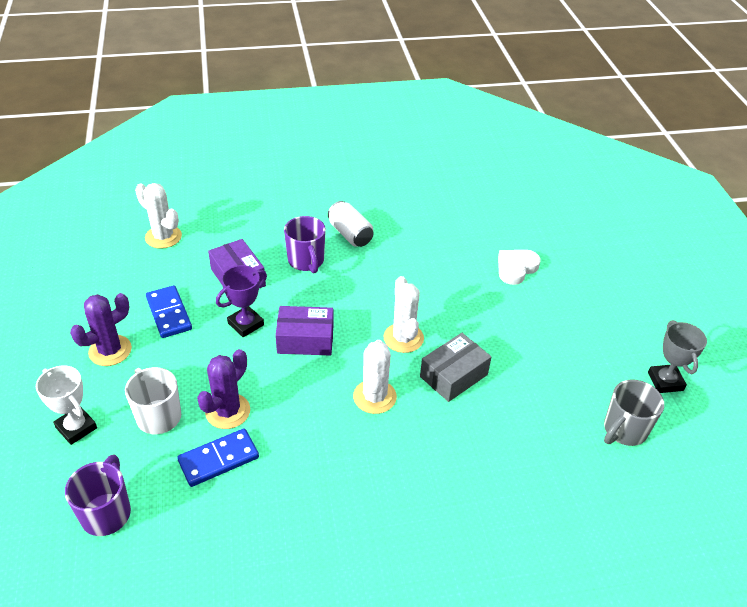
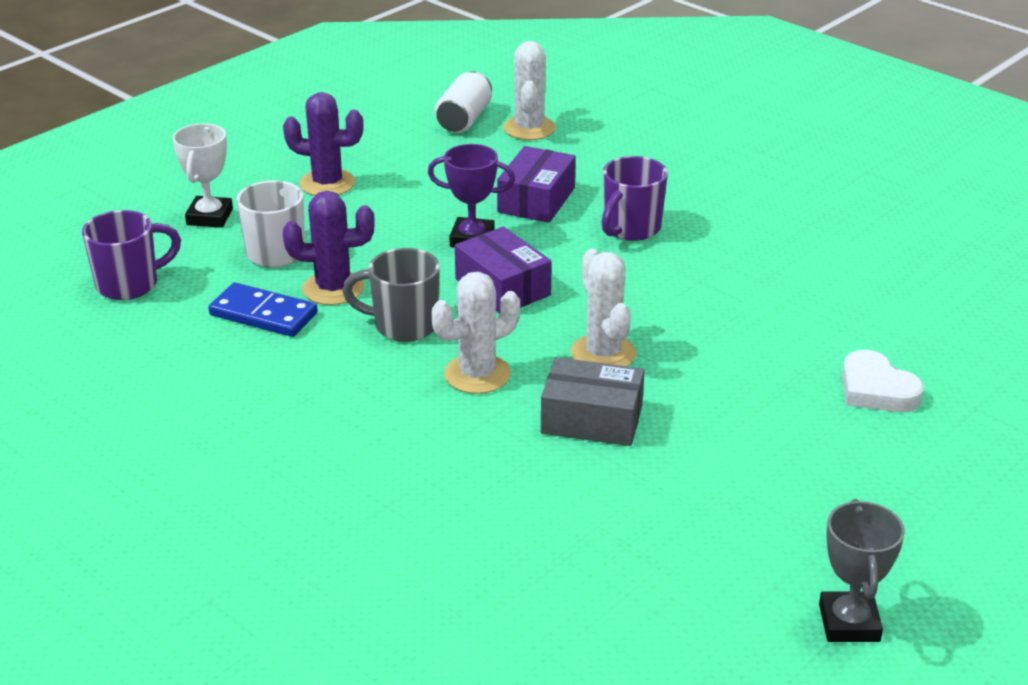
camera: 55 degrees right, 10 degrees down
blue domino [146,285,192,338] -> none
white can [328,201,374,247] -> white can moved to [435,71,492,133]
white cactus [384,276,424,353] -> white cactus turned 60 degrees counterclockwise [571,249,636,366]
white heart [498,250,541,285] -> white heart turned 135 degrees counterclockwise [842,350,924,412]
grey mug [604,380,664,446] -> grey mug moved to [342,248,440,342]
grey trophy [648,320,707,393] -> grey trophy turned 45 degrees counterclockwise [819,499,905,642]

